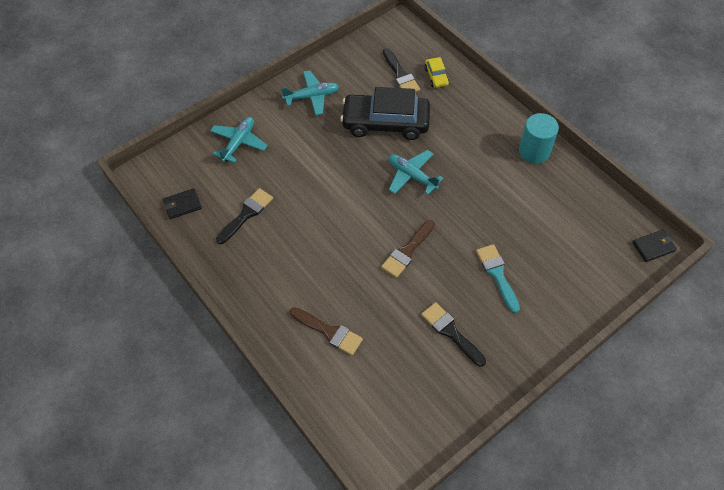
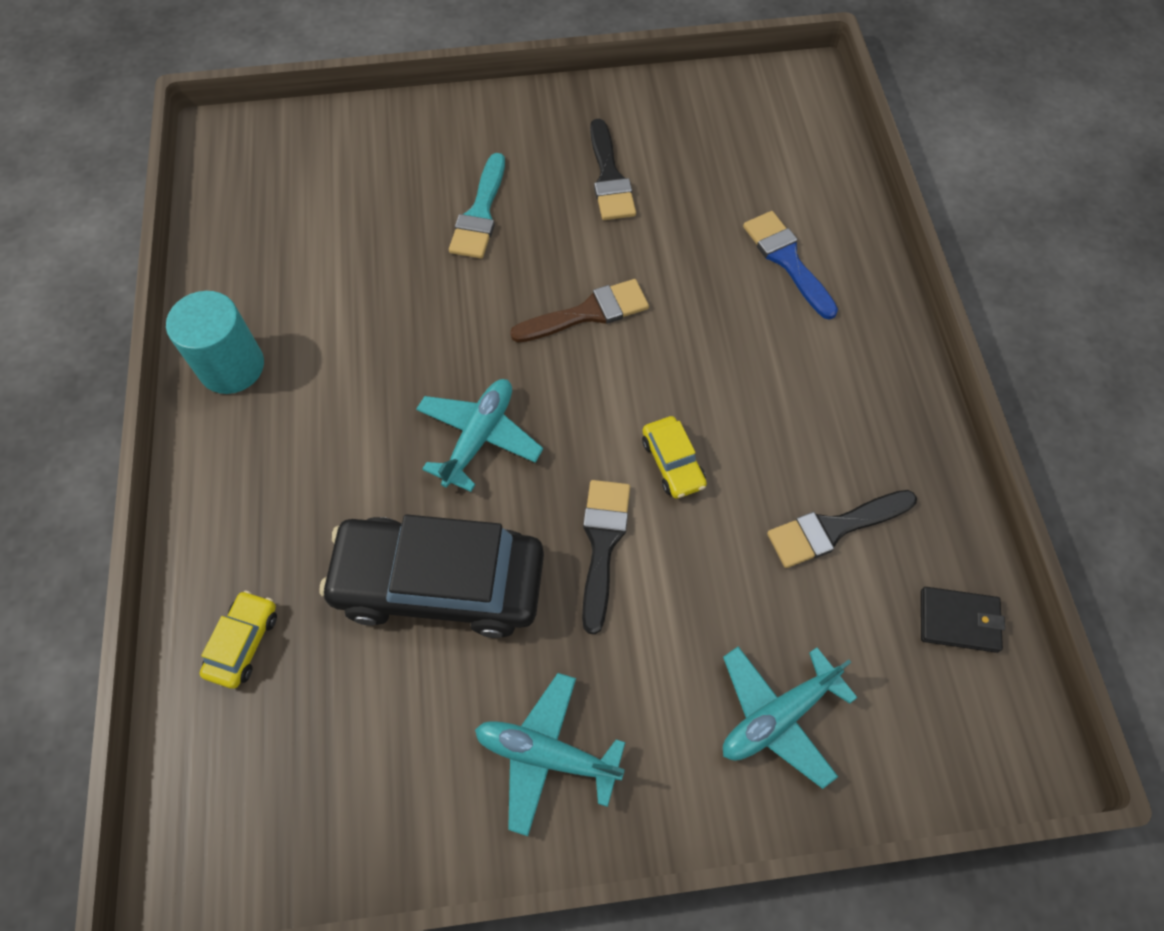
camera: 150 degrees left, 5 degrees up
brown brush [290,307,363,356] -> blue brush [743,211,838,319]
black car [340,87,430,140] -> black car turned 150 degrees clockwise [320,514,544,638]
black brush [383,48,420,92] -> black brush moved to [582,480,630,634]
turquoise plane [389,150,444,195] -> turquoise plane turned 135 degrees counterclockwise [416,379,543,492]
black wallet [632,230,677,262] -> none
none -> yellow car [642,416,707,499]

